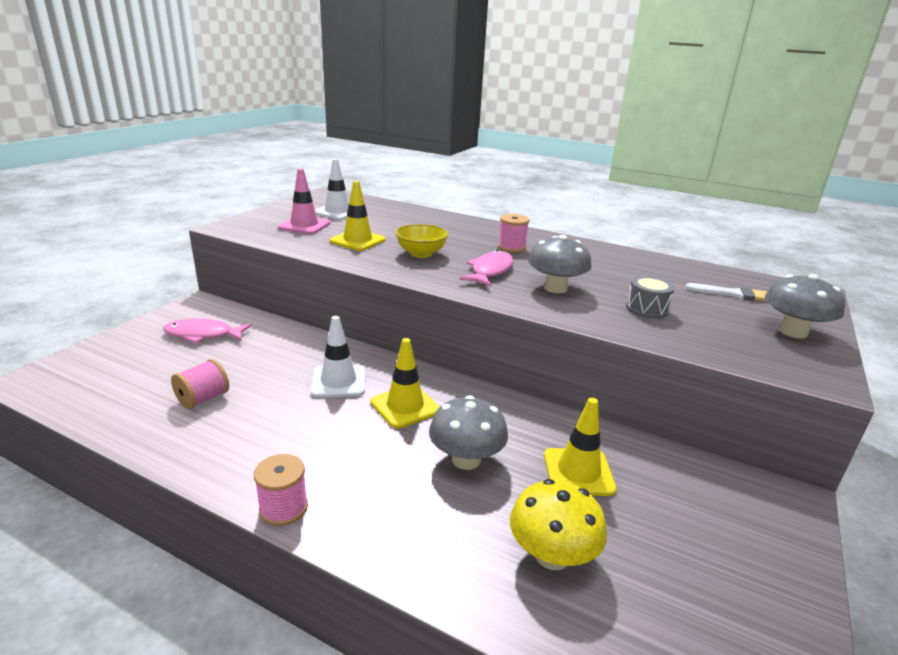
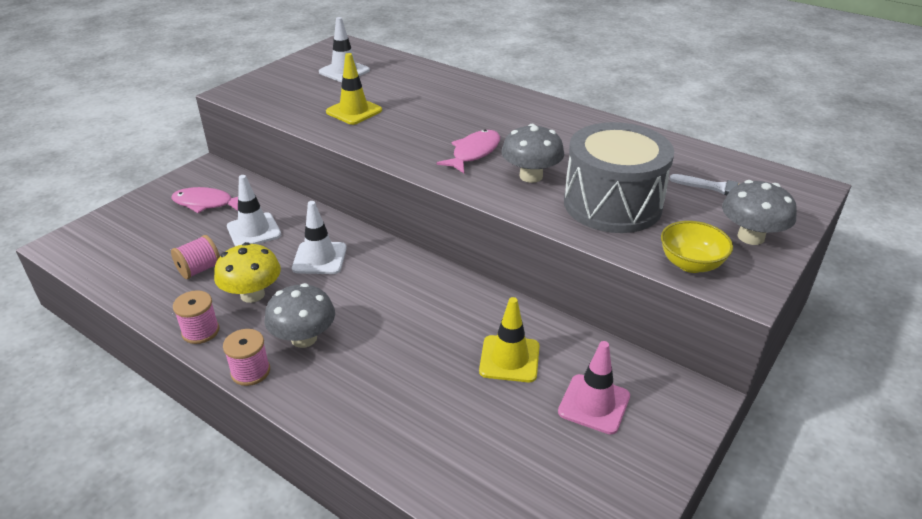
camera: 10 degrees right, 10 degrees up
pink traffic cone [278,169,330,234] -> pink traffic cone moved to [558,341,630,434]
yellow traffic cone [370,338,440,429] -> none
yellow bowl [395,224,448,258] -> yellow bowl moved to [661,221,733,273]
grey mushroom [429,395,508,470] -> grey mushroom moved to [264,283,335,348]
pink spool [498,214,529,252] -> pink spool moved to [173,290,219,344]
yellow mushroom [510,479,607,570] -> yellow mushroom moved to [214,242,281,303]
grey drum [626,276,675,319] -> grey drum [564,122,674,233], size x2.38
none -> white traffic cone [227,175,281,246]

